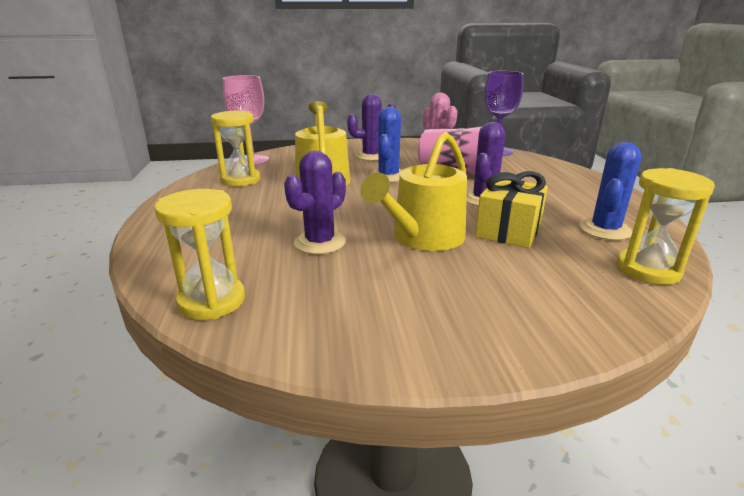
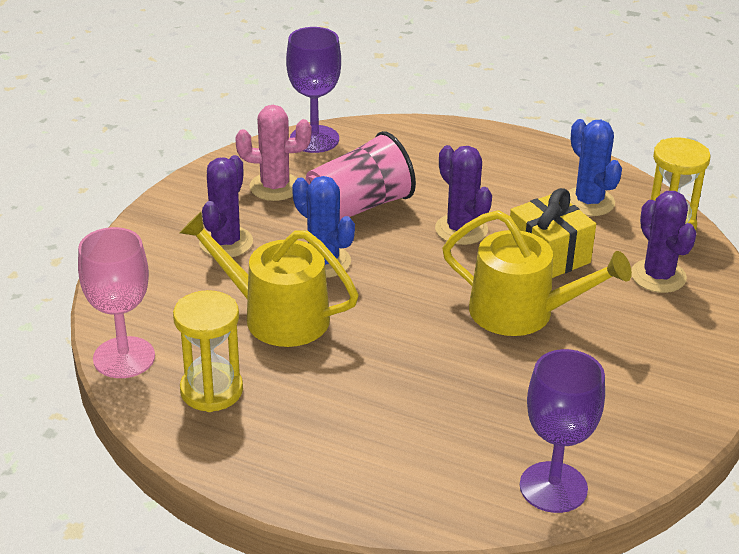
camera: 60 degrees left, 10 degrees up
yellow hourglass [154,189,245,320] -> purple goblet [520,349,605,513]
purple cactus [284,151,346,254] -> purple cactus moved to [631,191,697,293]
yellow watering can [360,132,467,251] -> yellow watering can turned 45 degrees counterclockwise [442,210,632,336]

